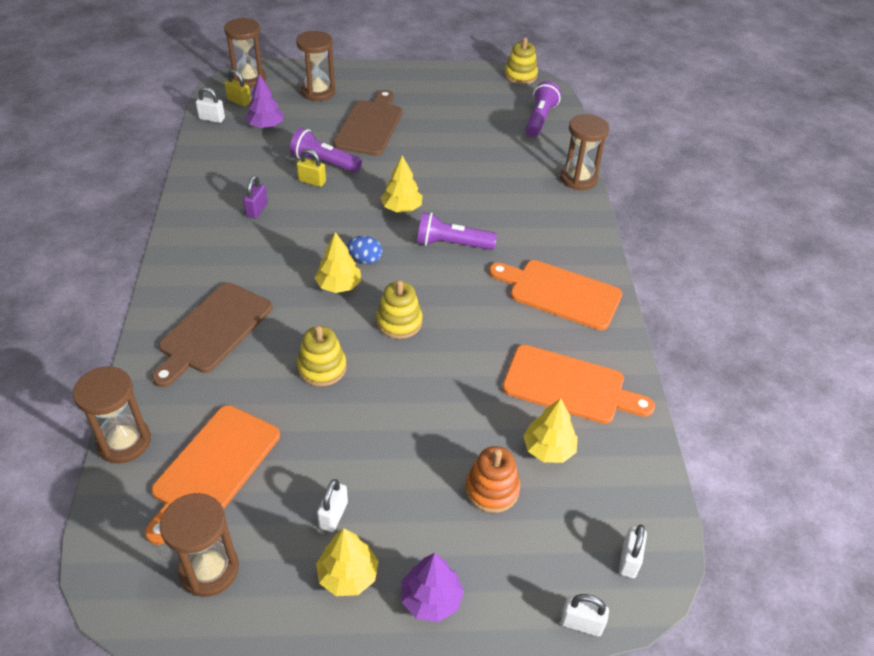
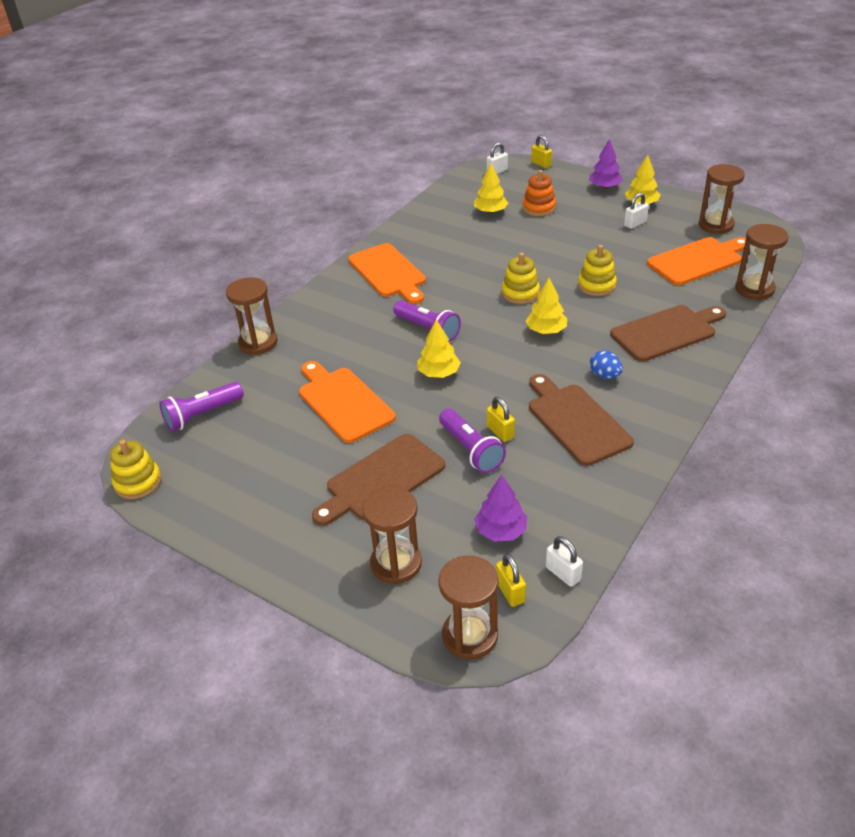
camera: 140 degrees left, 5 degrees down
purple padlock [243,176,268,218] -> brown cutting board [529,374,634,466]
blue egg [346,236,382,264] -> blue egg moved to [590,350,623,379]
orange cutting board [502,345,655,424] -> orange cutting board moved to [299,361,396,443]
white padlock [561,594,609,637] -> yellow padlock [531,135,552,168]

